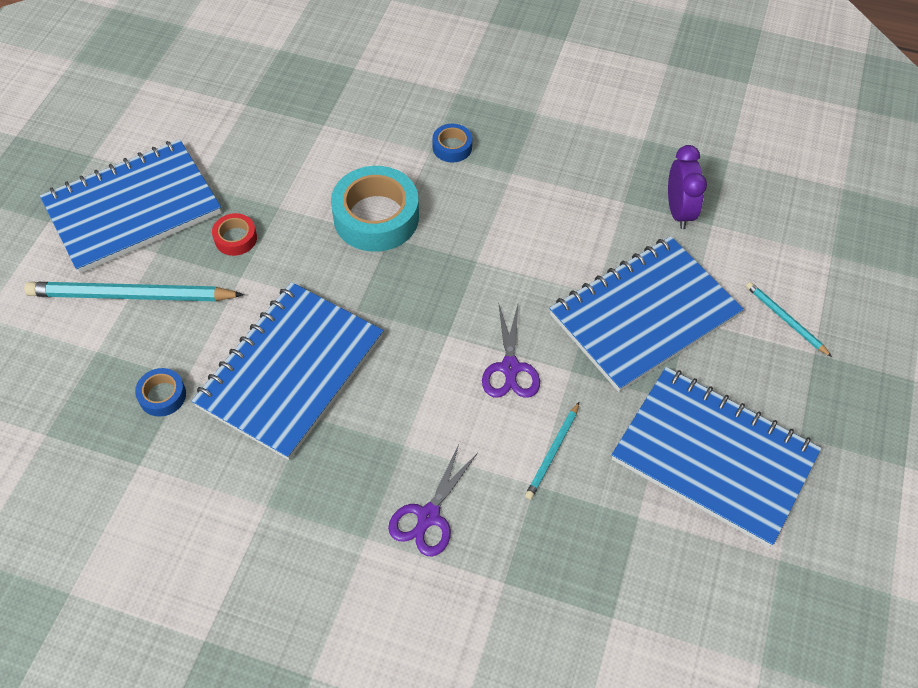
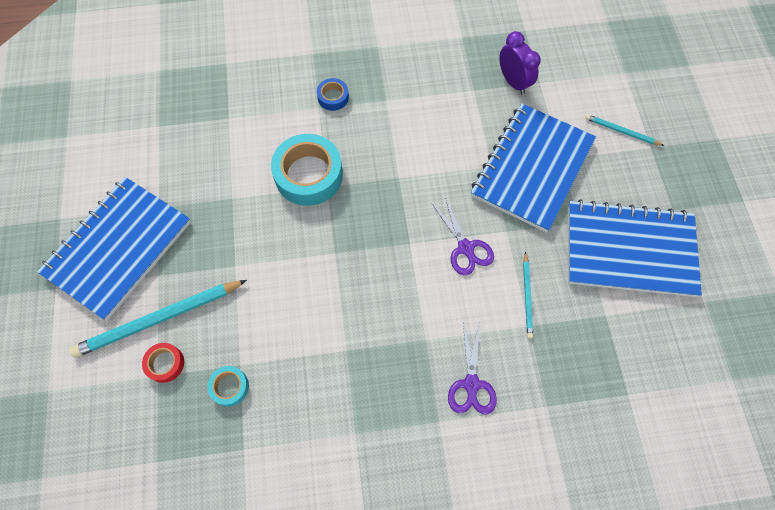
camera: 25 degrees left, 10 degrees up
blue tape [135,368,186,417] -> turquoise tape [207,366,249,407]
blue notebook [192,282,384,460] -> none
red tape [212,213,257,256] -> red tape moved to [142,343,184,383]

